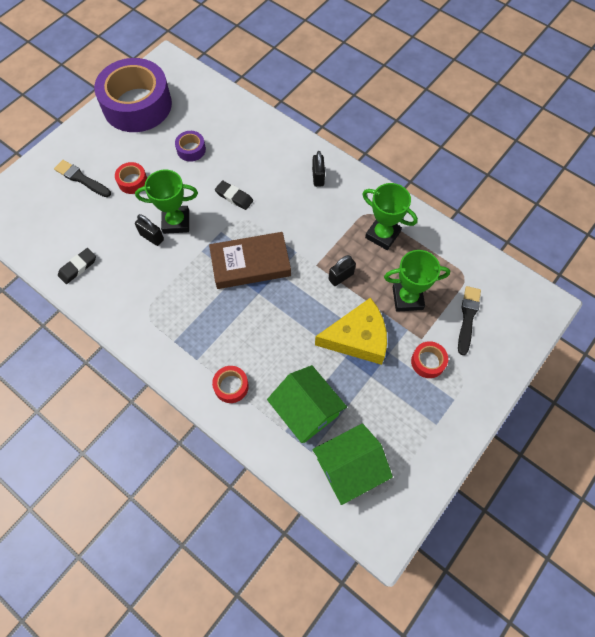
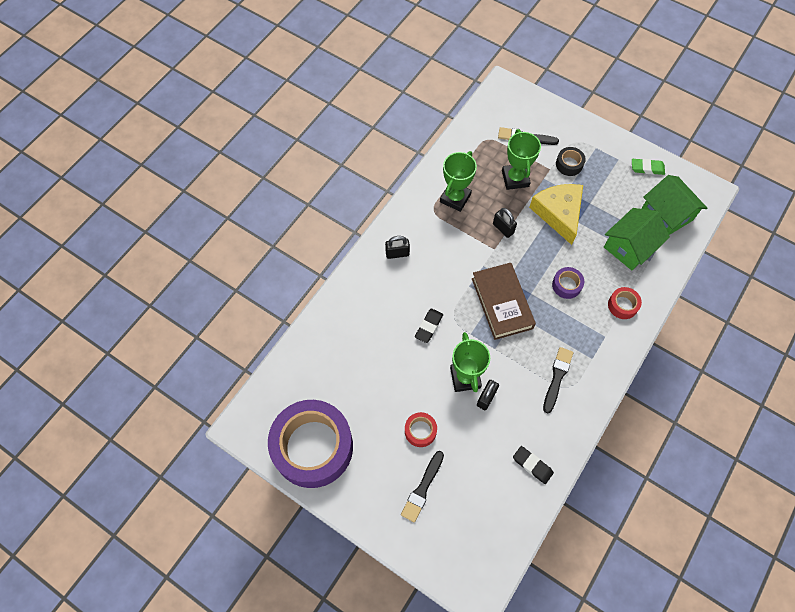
camera: 95 degrees left, 0 degrees up
purple tape [175,131,206,162] -> purple tape moved to [552,267,584,299]
red tape [411,341,448,378] -> black tape [556,147,586,176]
none -> black brush [543,347,573,413]
none -> green eraser [632,159,665,175]

